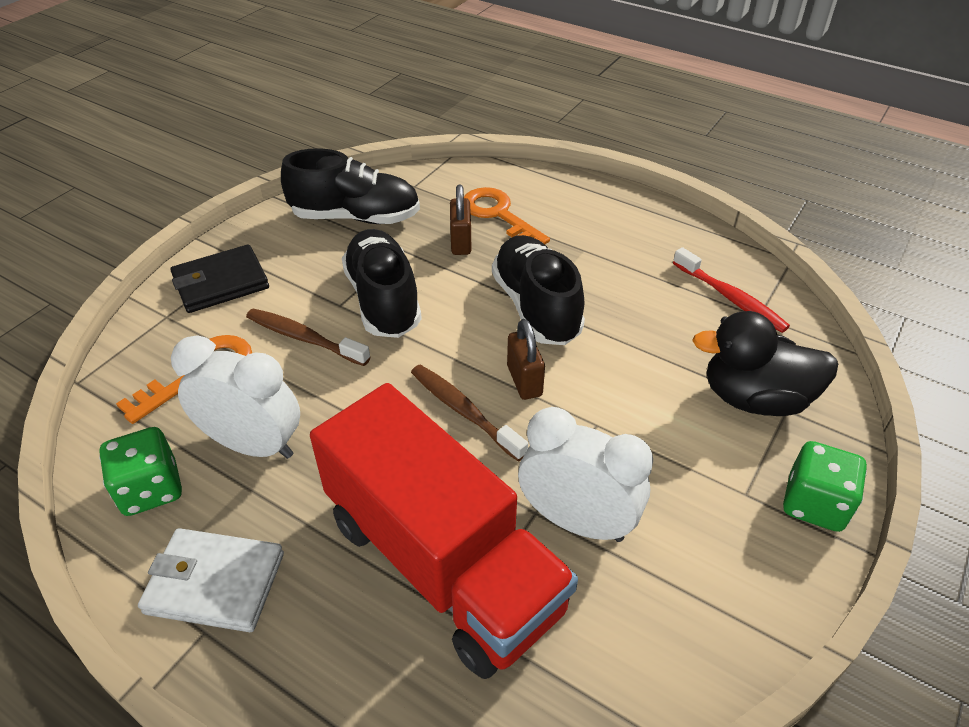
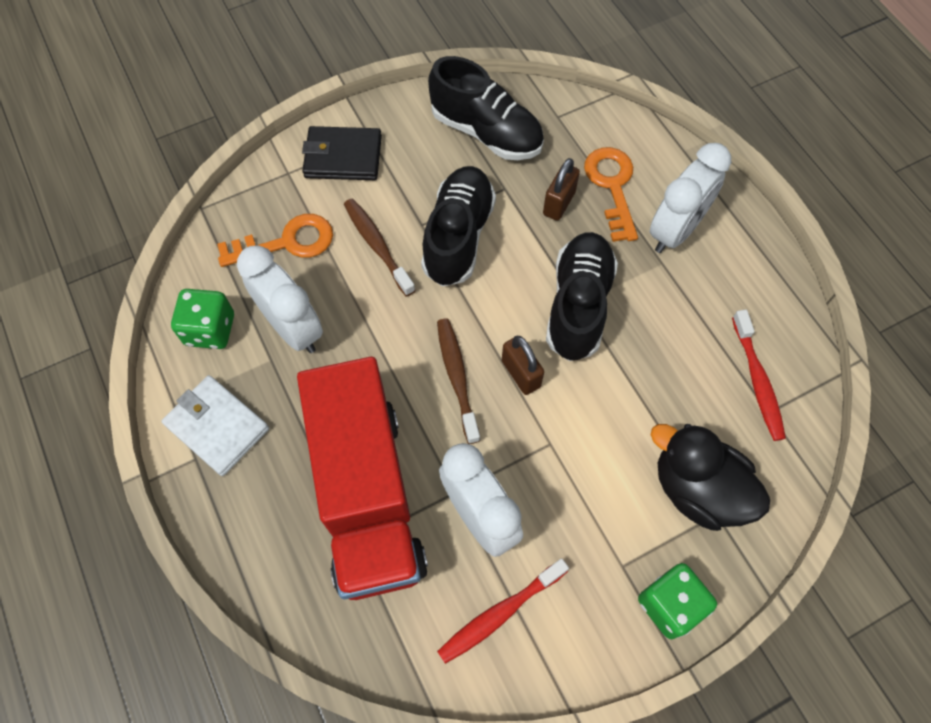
camera: 30 degrees right, 20 degrees up
brown padlock [507,319,545,400] -> brown padlock turned 45 degrees counterclockwise [502,335,544,395]
none -> red toothbrush [437,559,569,664]
none -> white clock [650,143,731,253]

